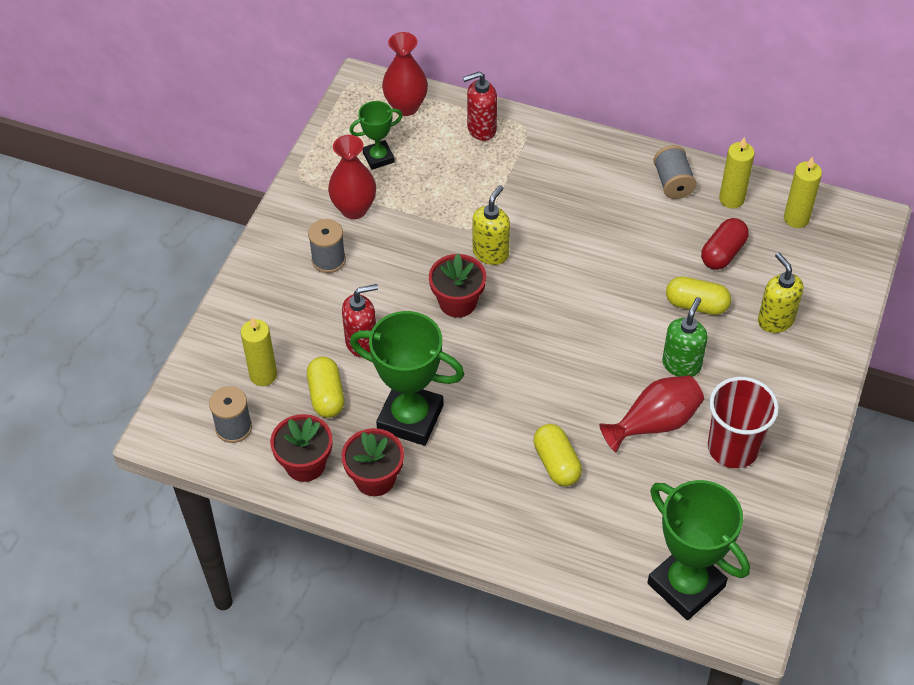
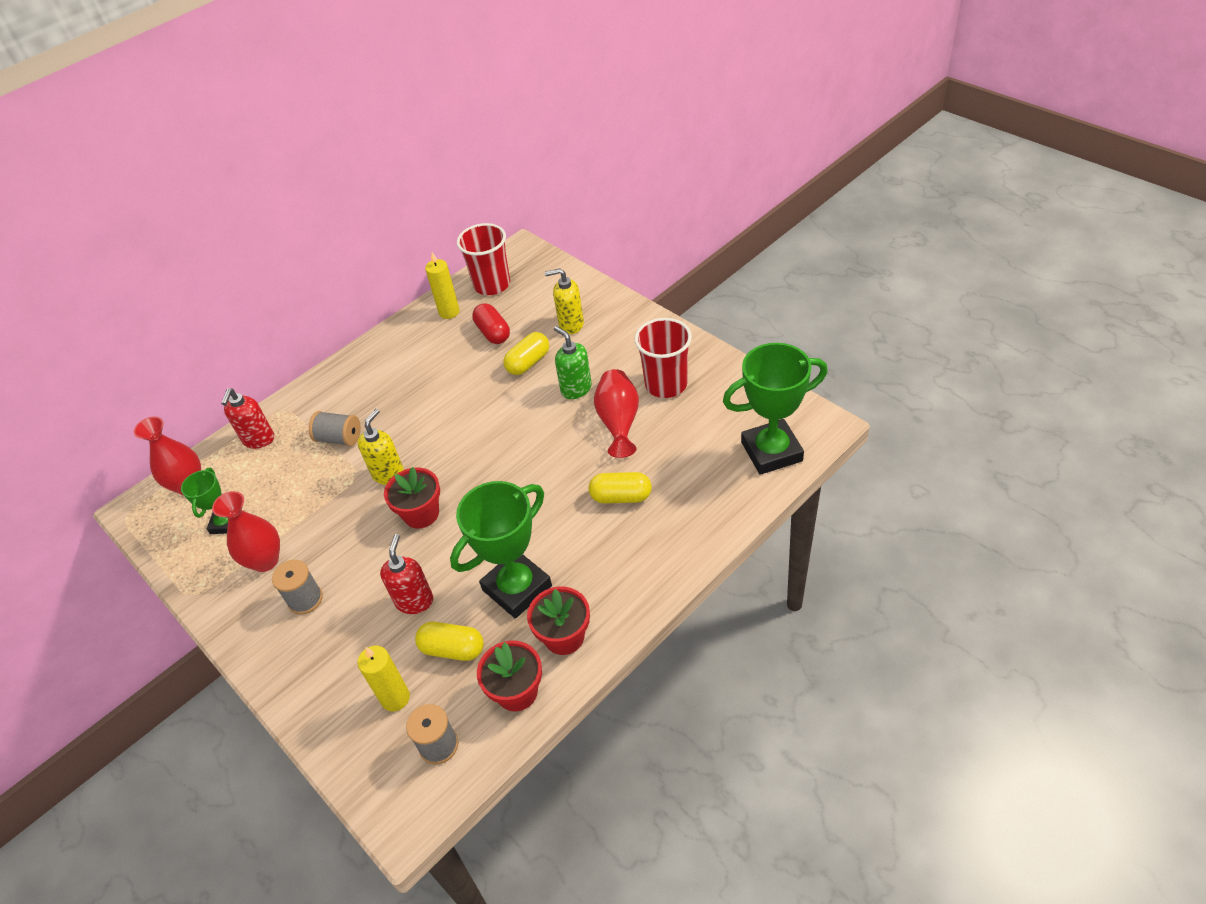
camera: 60 degrees left, 5 degrees down
yellow soap dispenser [473,185,510,265] -> yellow soap dispenser turned 60 degrees clockwise [358,409,404,485]
grey spool [653,145,697,199] -> grey spool moved to [309,411,361,446]
yellow candle [784,156,822,228] -> red cup [457,223,510,295]

